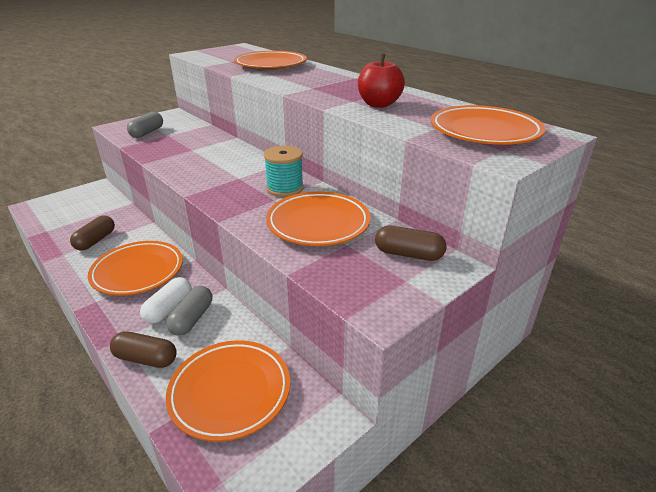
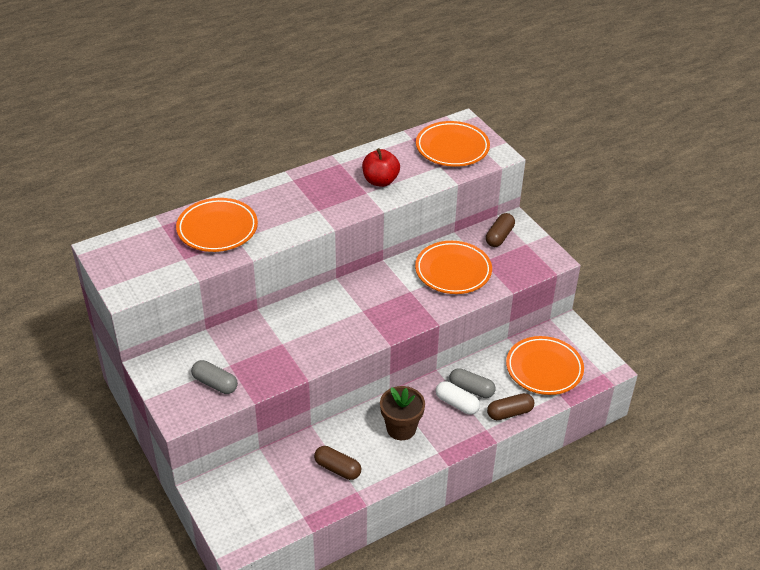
camera: 80 degrees left, 10 degrees up
orange plate [88,241,183,296] -> brown flower pot [380,386,425,440]
brown capsule [110,331,177,368] -> brown capsule turned 45 degrees clockwise [487,393,534,420]
turquoise spool [264,146,304,197] -> none

